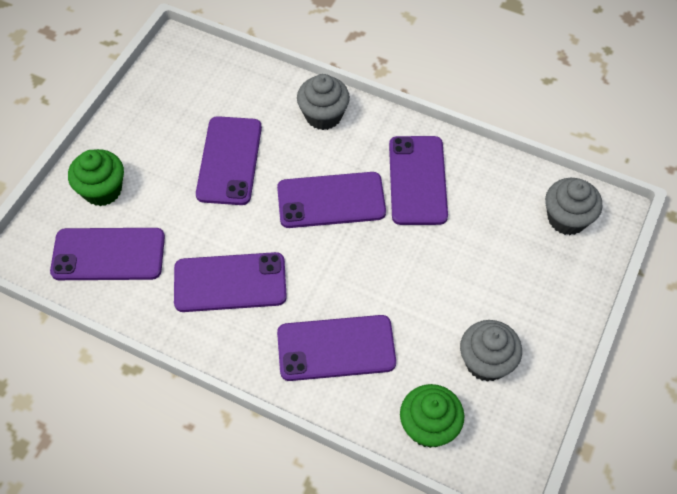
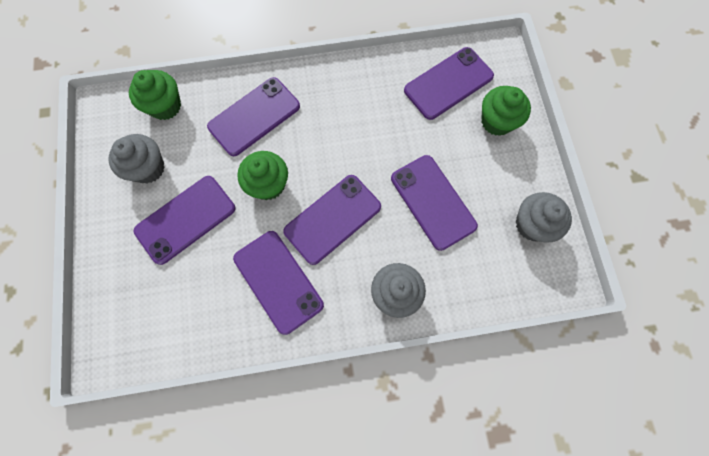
camera: 145 degrees right, 15 degrees up
purple phone [174,252,287,312] -> purple phone moved to [134,176,235,265]
grey cupcake [545,178,602,235] -> grey cupcake moved to [516,192,572,243]
none -> green cupcake [237,151,288,200]

